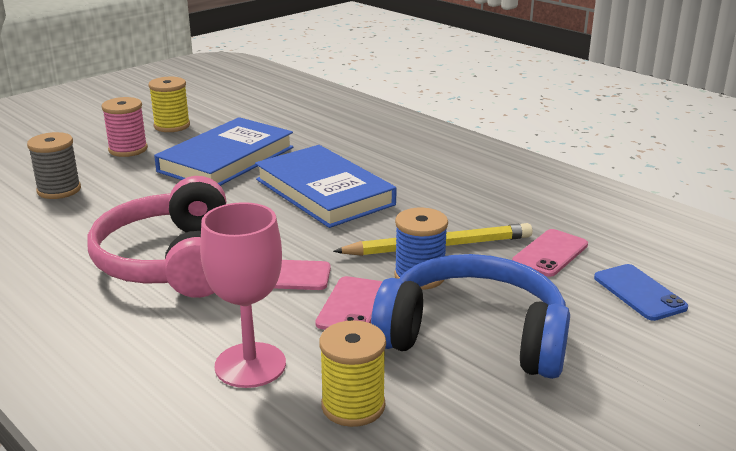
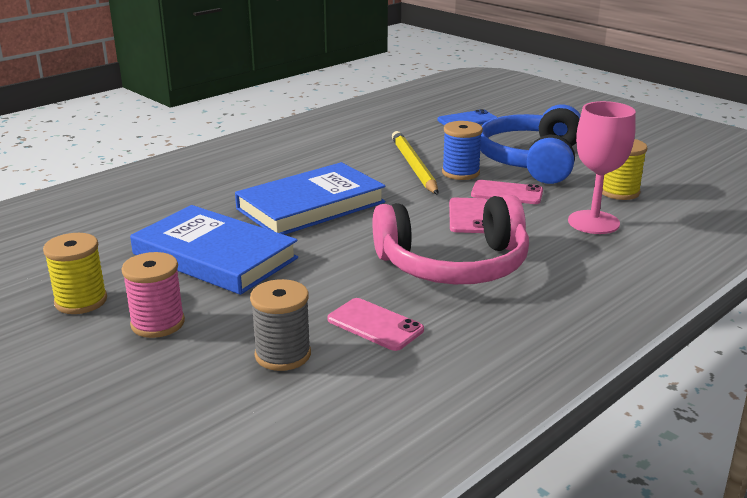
camera: 90 degrees left, 0 degrees up
pink phone [512,229,588,277] -> pink phone moved to [328,298,424,351]

